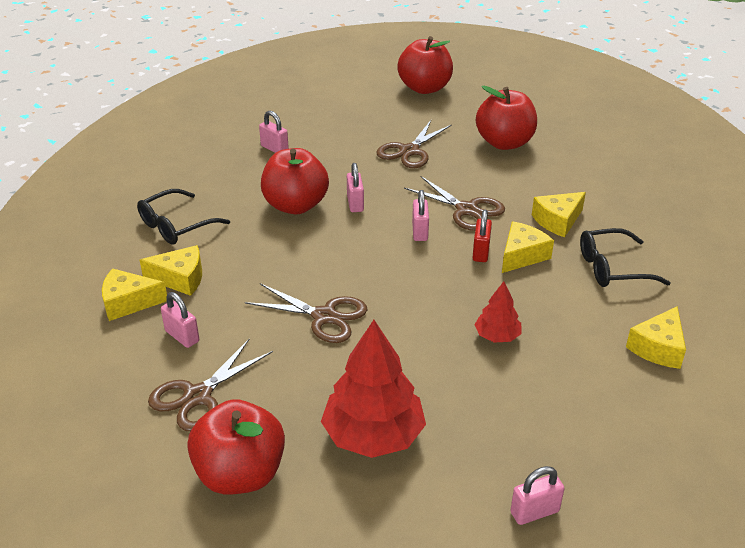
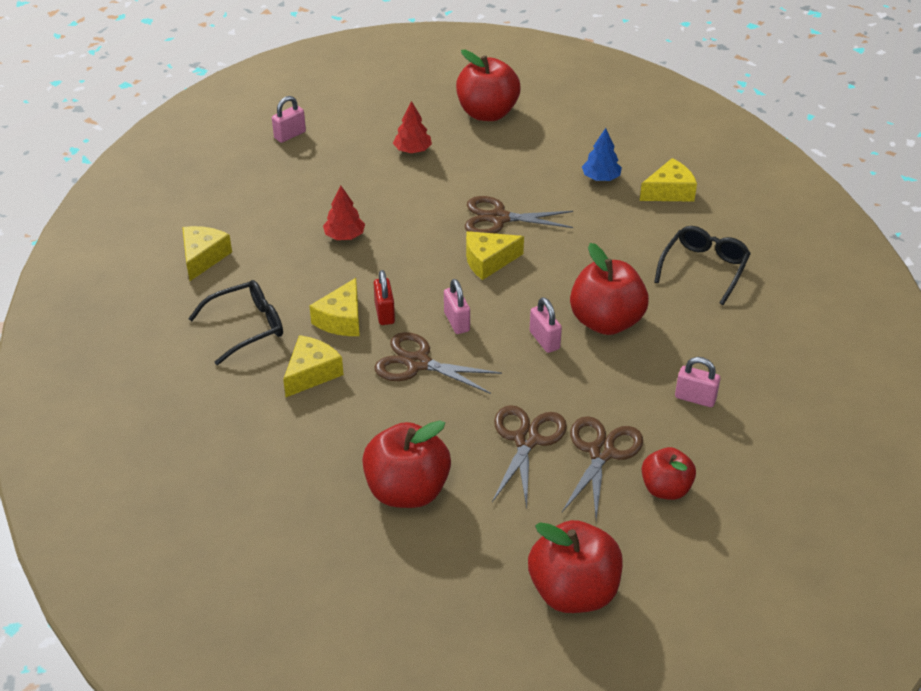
camera: 160 degrees right, 5 degrees up
yellow cheese [140,245,202,296] -> yellow cheese moved to [466,231,524,280]
brown scissors [148,338,273,432] -> brown scissors moved to [562,416,643,520]
pink padlock [161,292,199,348] -> blue tree [582,128,622,181]
red tree [321,320,426,458] -> red tree [393,101,432,153], size x0.52
none -> red apple [642,447,696,500]

